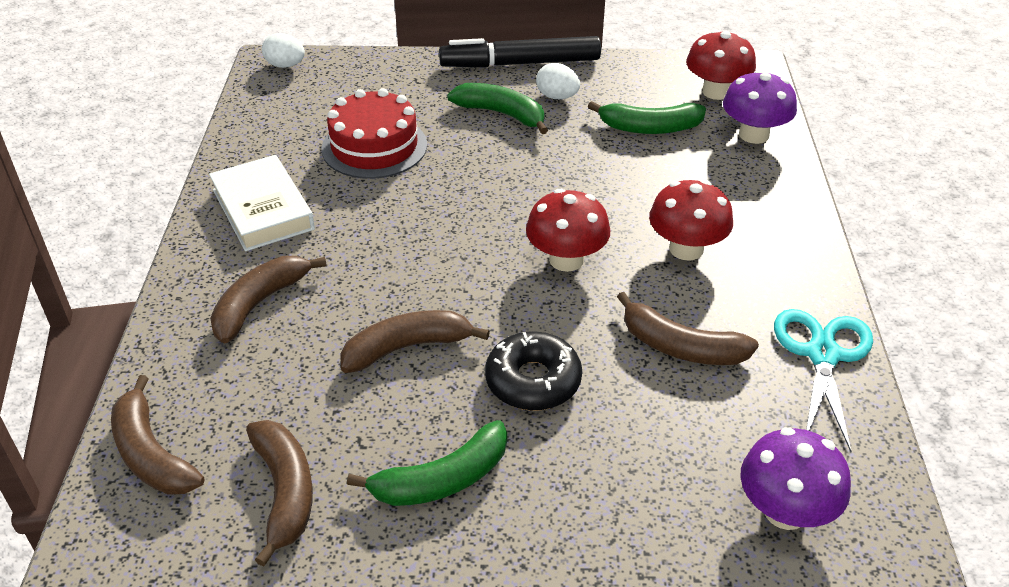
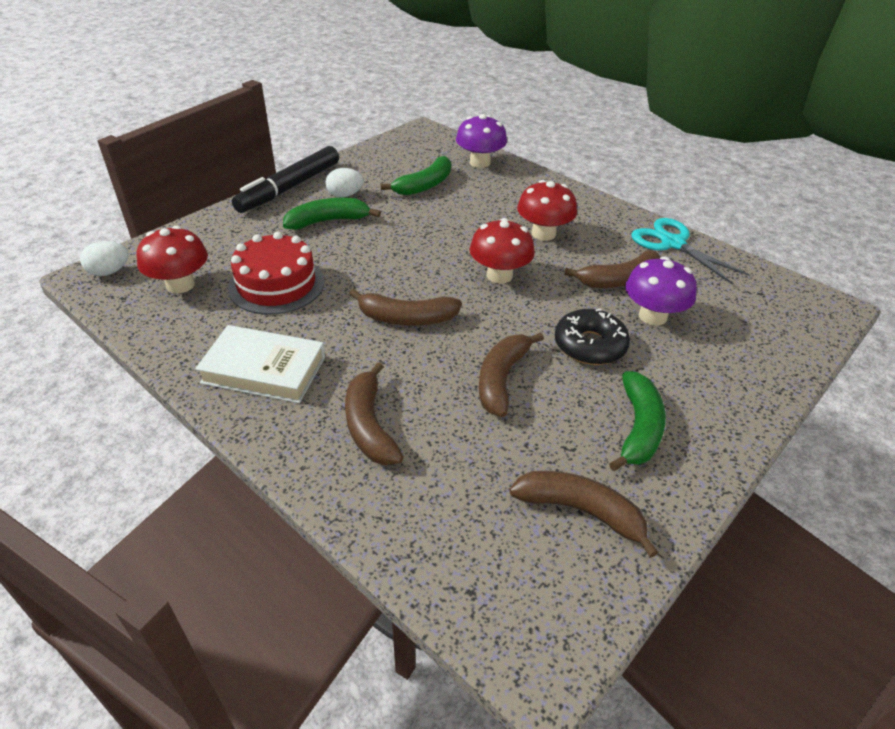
camera: 50 degrees left, 0 degrees up
brown banana [111,375,204,495] -> brown banana moved to [349,289,462,325]
red mushroom [686,30,756,100] -> red mushroom moved to [136,226,208,293]
purple mushroom [740,427,851,530] -> purple mushroom moved to [625,256,697,326]

